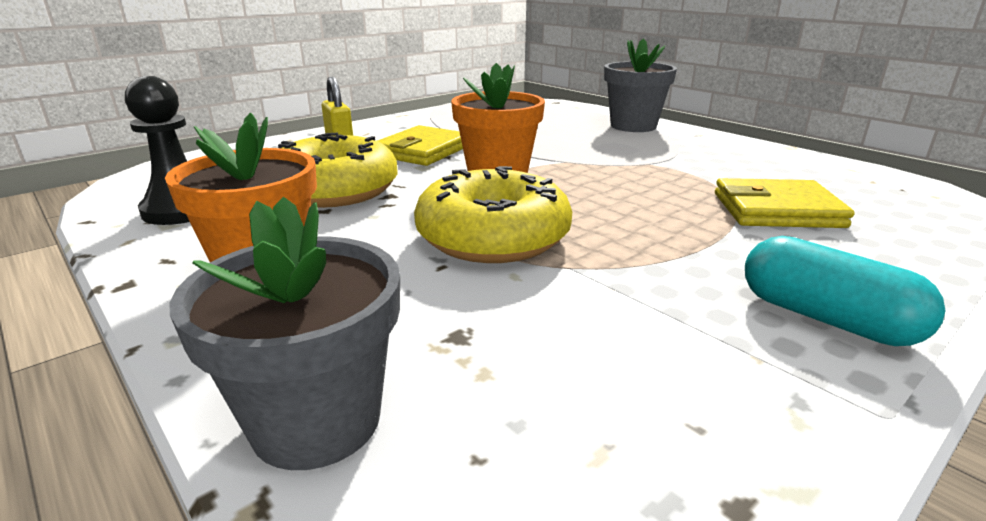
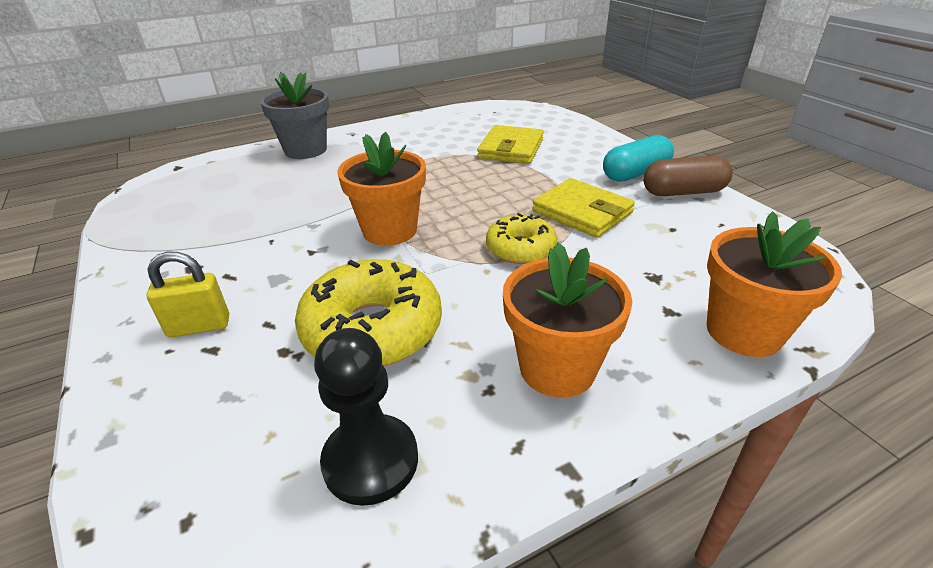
camera: 75 degrees left, 10 degrees up
grey flower pot [170,197,400,470] -> orange flower pot [706,212,842,357]
yellow wallet [377,125,463,166] -> yellow wallet moved to [532,178,635,238]
yellow donut [414,166,572,263] -> yellow donut [486,213,557,264], size x0.60
none -> brown capsule [643,156,733,196]

